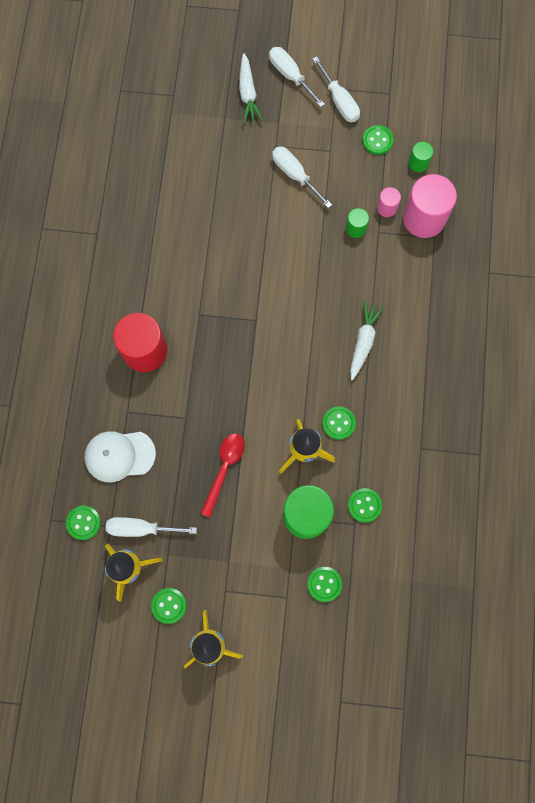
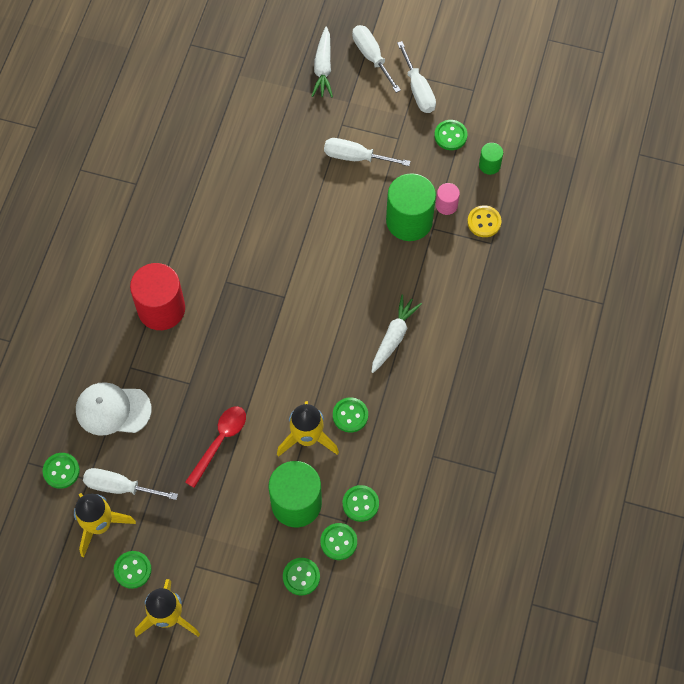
camera: 10 degrees right, 10 degrees down
white screwdriver [272,146,332,208] -> white screwdriver turned 45 degrees counterclockwise [324,138,411,166]
green cylinder [346,208,369,238] -> green cylinder [386,173,436,241], size x2.09
pink cylinder [403,174,457,238] -> yellow button [467,205,502,237]
none -> green button [320,523,357,560]

